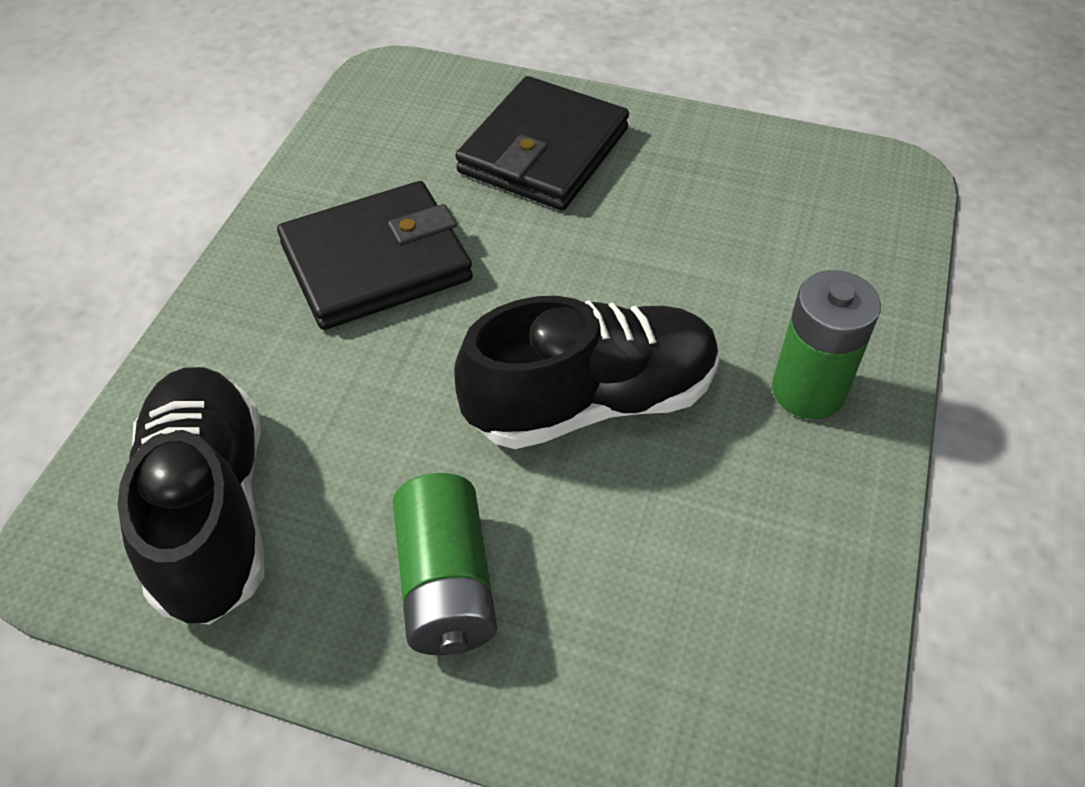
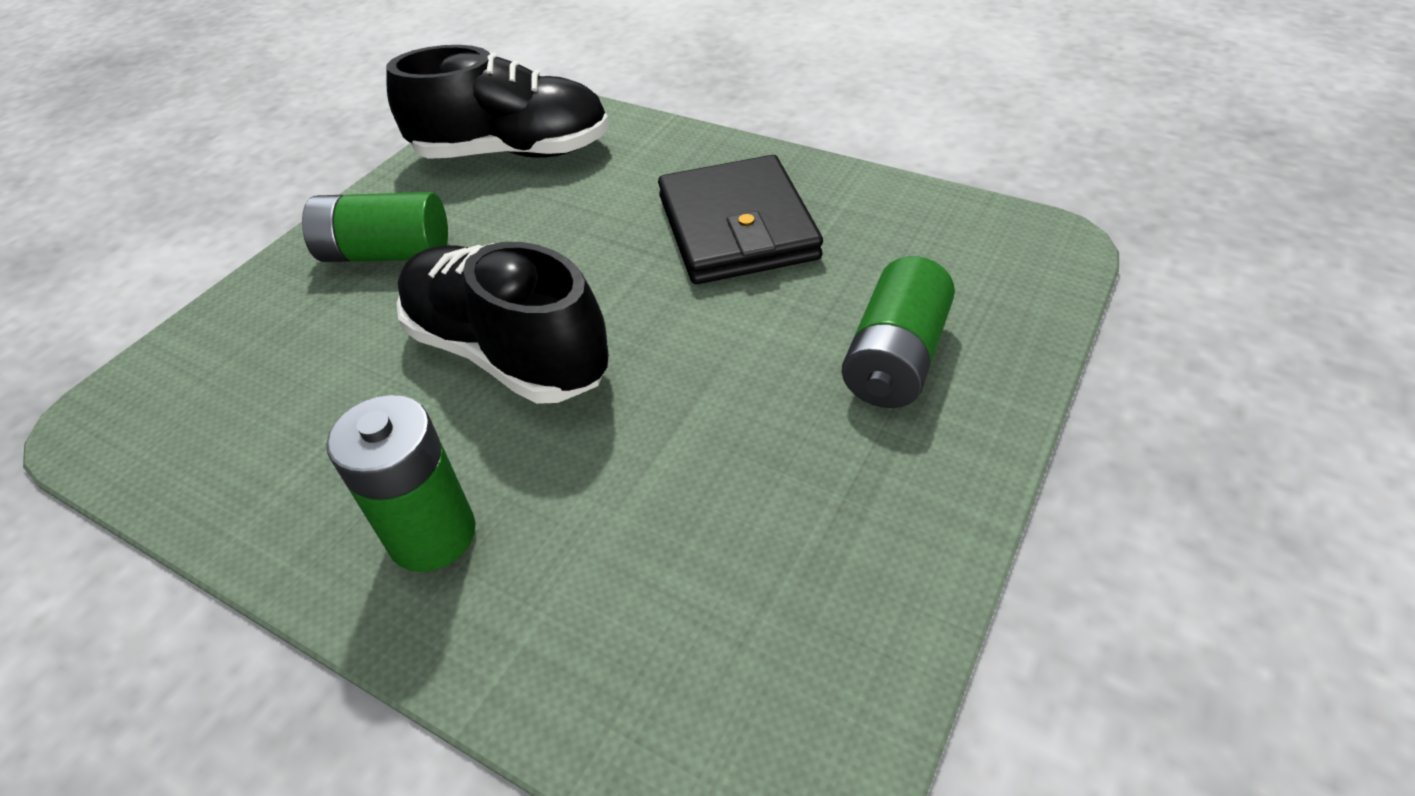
camera: 105 degrees right, 5 degrees down
black shoe [454,296,719,449] -> black shoe turned 135 degrees clockwise [396,242,610,404]
black wallet [455,76,629,210] -> green battery [842,256,955,408]

